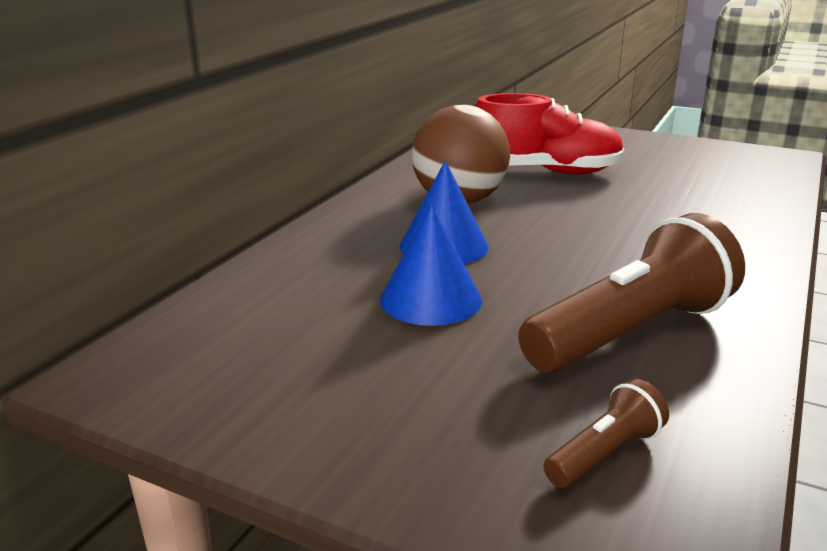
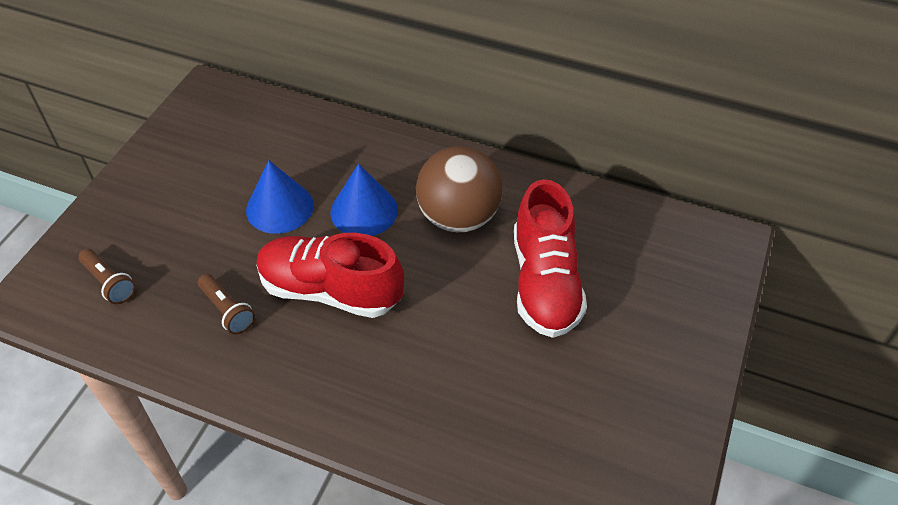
camera: 85 degrees right, 25 degrees up
brown flashlight [518,213,745,373] -> brown flashlight [198,274,255,335], size x0.47
none -> red shoe [256,233,404,318]

